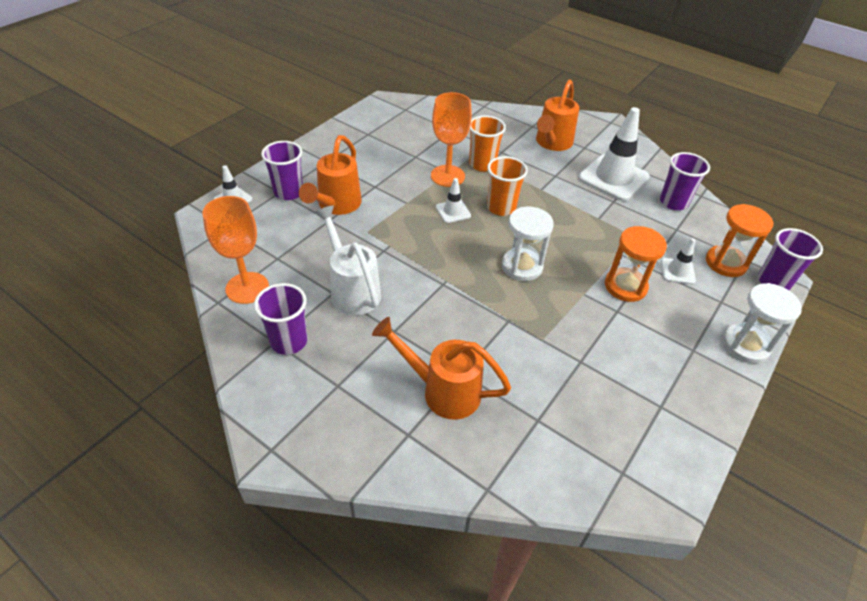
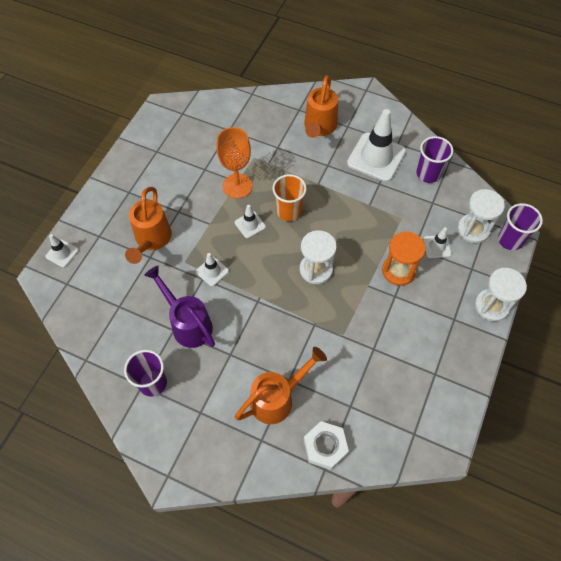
camera: 10 degrees left, 15 degrees up
orange goblet [203,196,269,304] -> none
purple cup [261,141,303,200] -> none
white watering can [314,206,381,315] -> purple watering can [144,266,215,348]
orange watering can [372,317,511,420] -> orange watering can turned 135 degrees clockwise [235,347,327,424]
orange cup [469,115,506,172] -> none
orange hourglass [706,204,773,277] -> white hourglass [457,189,505,243]
none -> white traffic cone [196,253,229,286]
none -> white nut [304,421,349,470]

